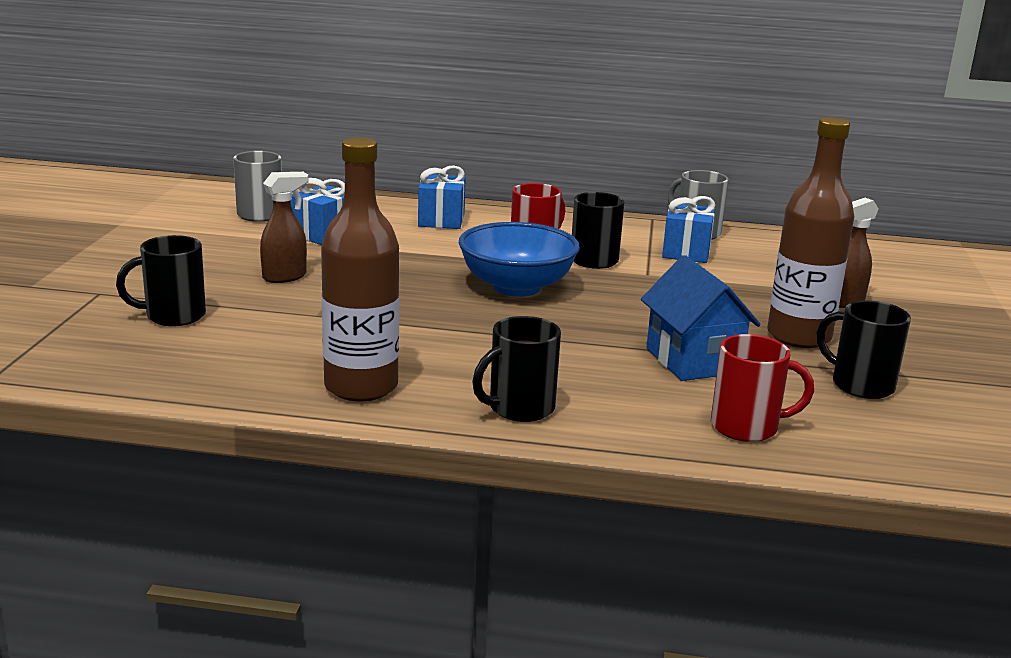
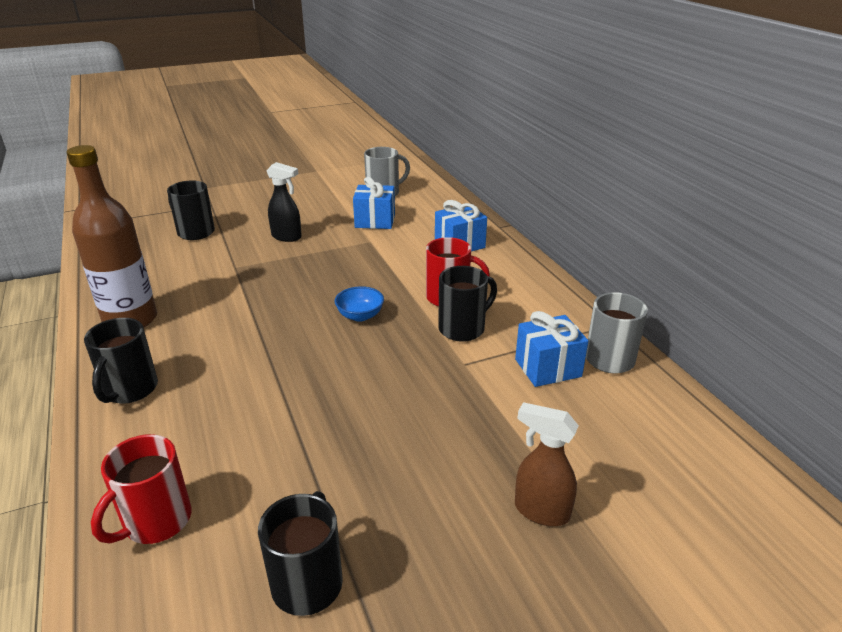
camera: 60 degrees right, 10 degrees up
brown spray bottle [260,172,309,283] -> black spray bottle [267,162,302,242]
blue bowl [459,222,580,297] -> blue bowl [335,286,384,322], size x0.48
black mug [472,316,561,422] -> black mug turned 105 degrees counterclockwise [84,318,158,404]
blue house [641,255,761,381] -> none
red mug [711,334,814,442] -> red mug turned 60 degrees clockwise [91,434,192,544]
brown bottle [767,117,854,348] -> none

